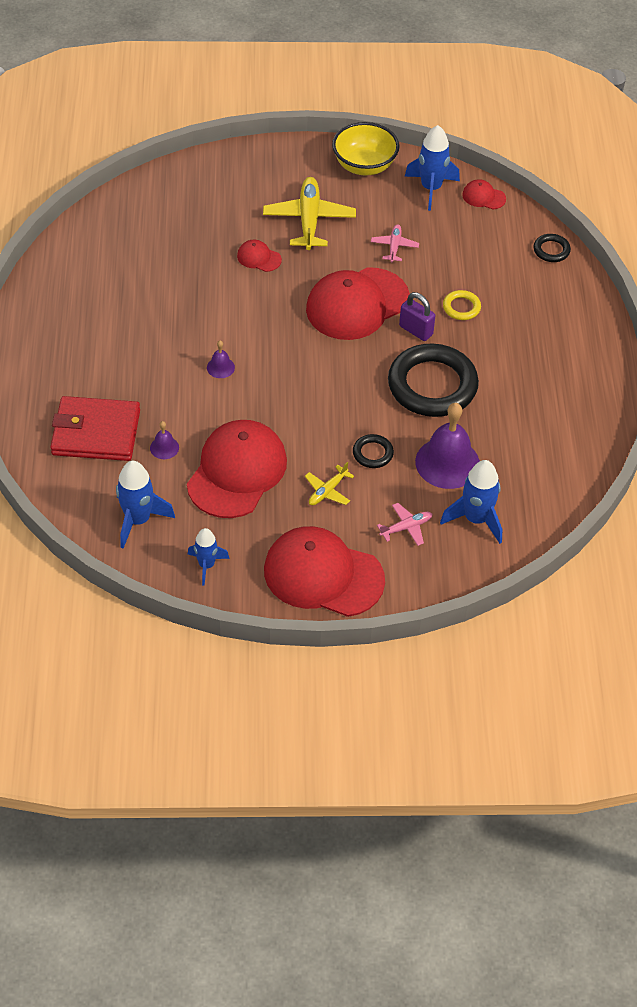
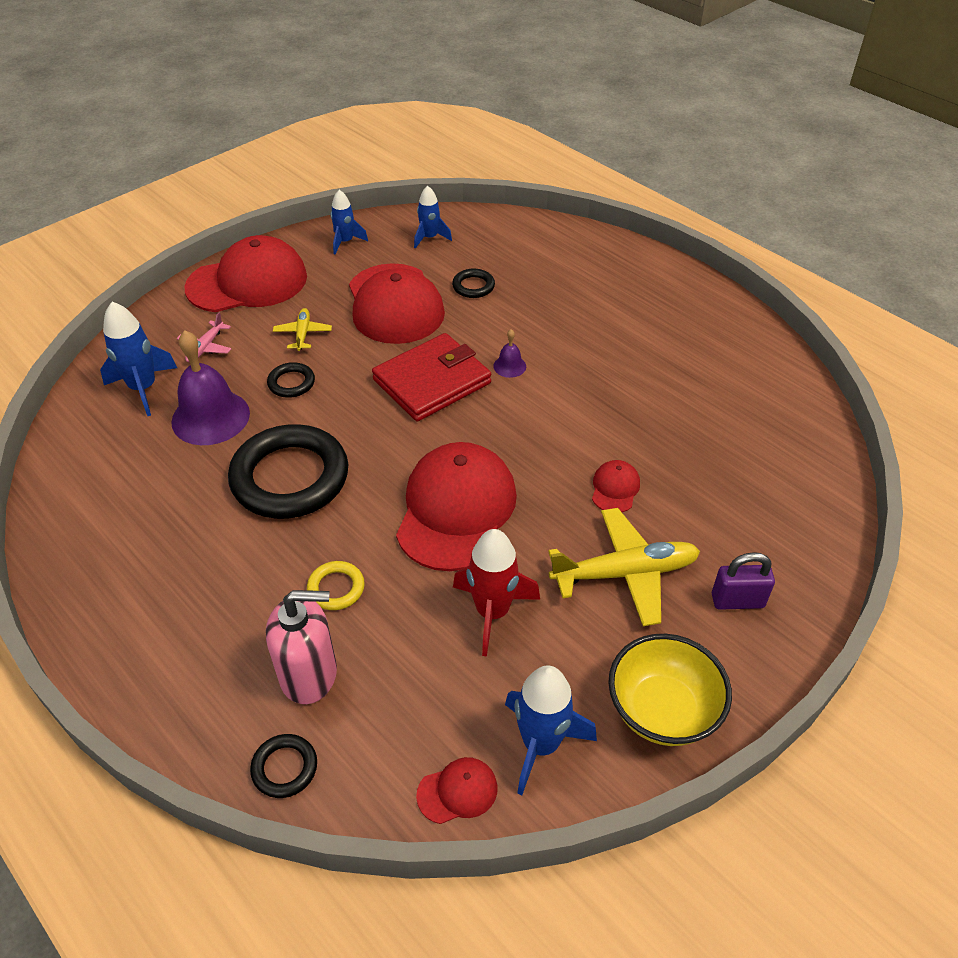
camera: 140 degrees right, 5 degrees down
red wallet [50,396,140,461] -> red wallet moved to [372,333,491,422]
blue rocket [116,461,175,549] -> blue rocket [414,186,452,249], size x0.64
purple bell [150,421,179,459] -> black ring [452,269,495,298]
red cap [237,239,282,272] -> red cap turned 60 degrees counterclockwise [592,460,640,512]
yellow plane [263,177,356,250] -> yellow plane turned 60 degrees counterclockwise [548,508,700,626]
pink plane [371,224,419,262] -> red rocket [453,529,540,656]
purple padlock [399,292,435,341] -> purple padlock moved to [712,552,775,610]
none -> pink soap dispenser [266,590,337,704]

